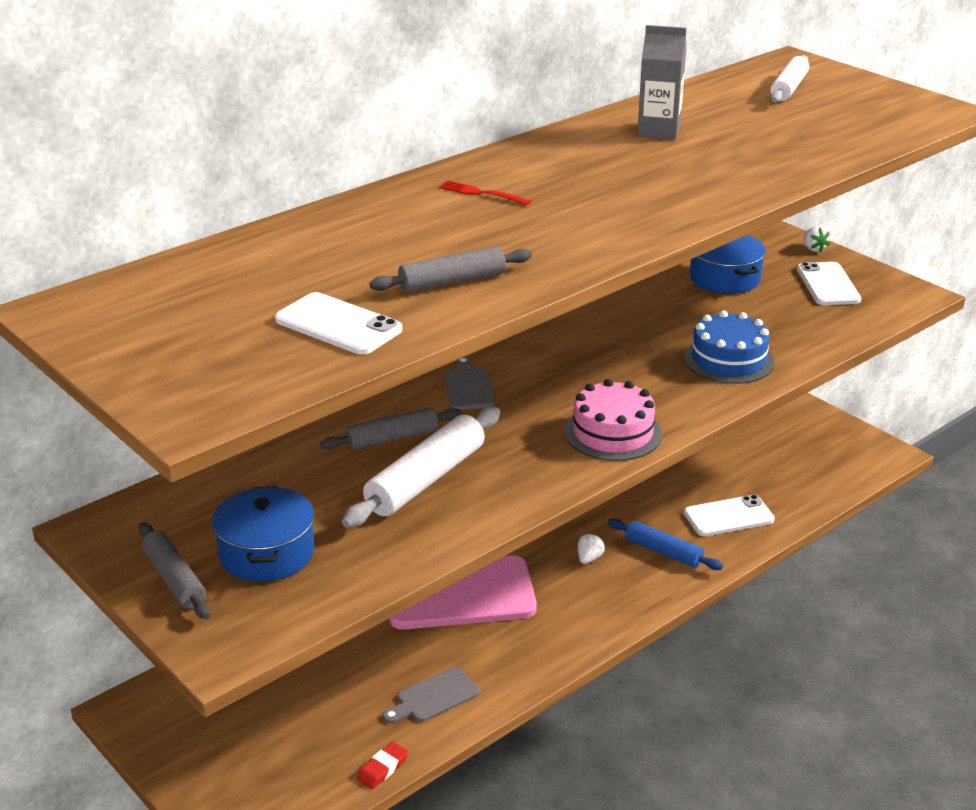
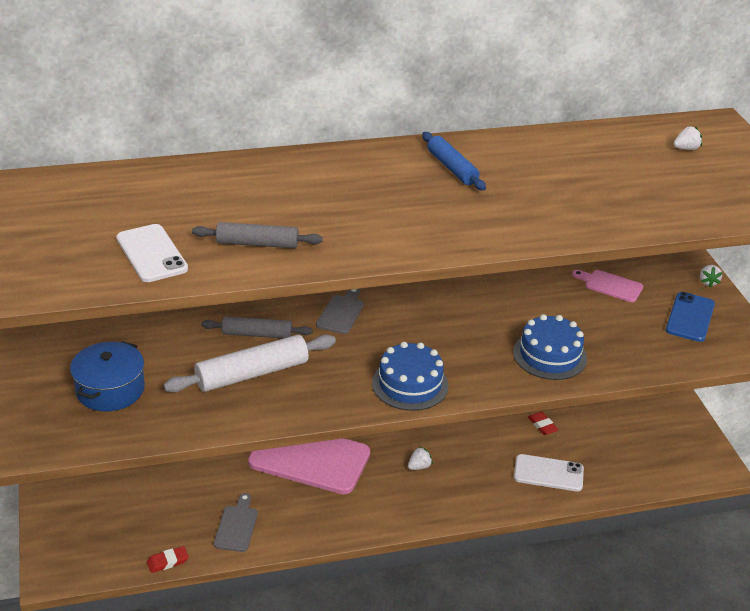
camera: 25 degrees right, 5 degrees up
grey rolling pin [139,522,210,619] -> none
grey cutting board [383,667,479,724] -> grey cutting board turned 105 degrees clockwise [214,493,258,552]
red fork [439,180,532,205] -> none
pink cake [564,379,662,461] -> blue cake [372,342,449,411]
blue rolling pin [608,518,723,570] -> blue rolling pin moved to [422,132,486,190]
grey carton [637,25,686,139] -> none
blue pot [690,235,766,294] -> pink cutting board [572,270,643,302]
white rolling pin [770,55,809,103] -> white strawberry [674,126,702,150]
white phone [797,262,861,305] -> blue phone [666,292,715,342]
none -> red eraser [528,412,559,435]

